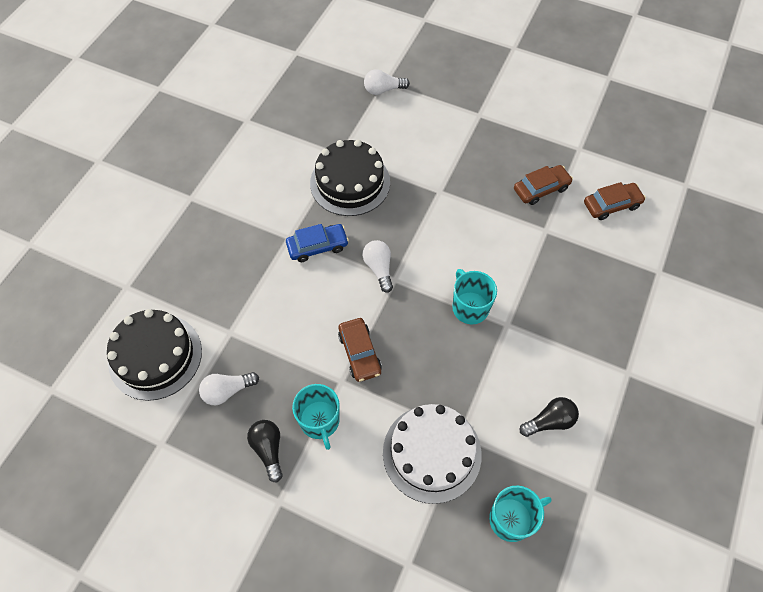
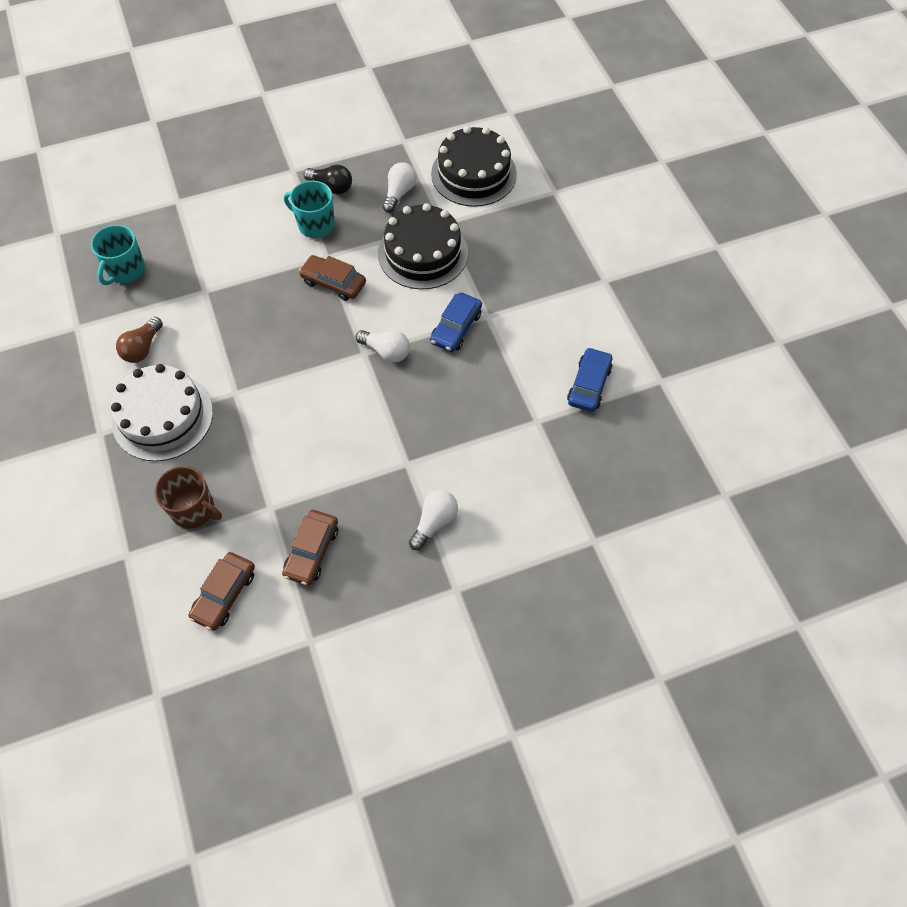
camera: 135 degrees right, 0 degrees up
black cake [310,140,390,216] -> black cake moved to [378,203,468,290]
white light bulb [364,69,410,95] -> white light bulb moved to [409,490,458,550]
white cake [383,404,482,504] -> white cake moved to [111,364,213,461]
turquoise mug [452,269,497,324] -> none
black light bulb [520,397,579,437] -> brown light bulb [116,317,163,363]
none -> brown mug [155,466,222,529]
none -> blue car [567,347,612,412]

